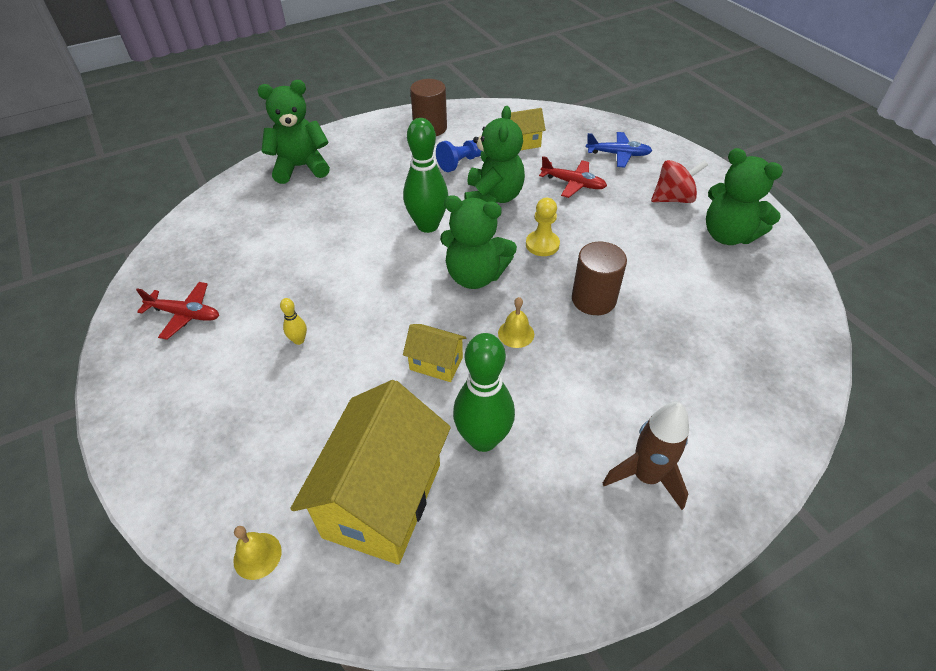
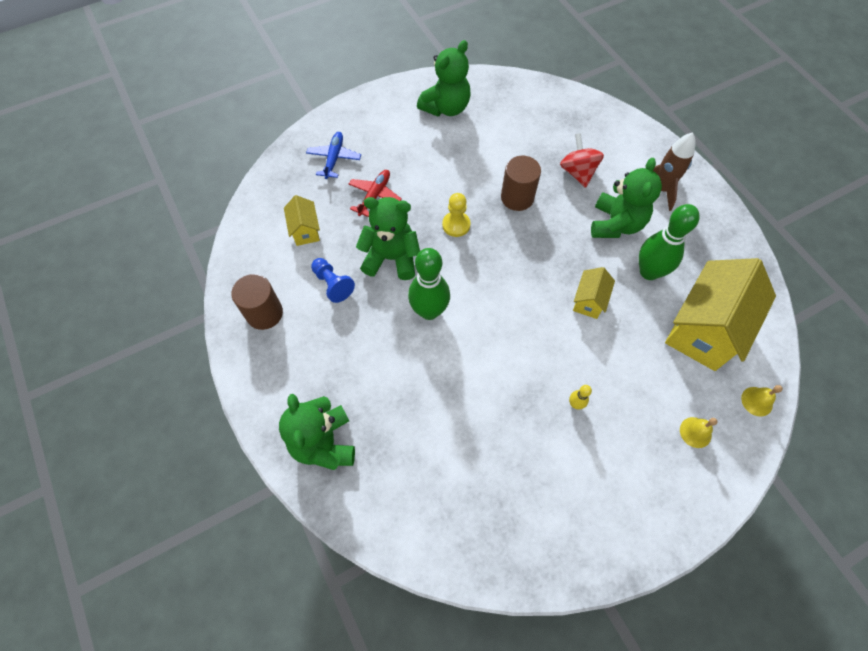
camera: 90 degrees left, 15 degrees up
red plane [136,282,219,340] -> none
yellow house [290,380,451,565] -> yellow house turned 75 degrees counterclockwise [665,258,776,371]
green teddy bear [440,195,517,289] -> green teddy bear moved to [591,158,662,238]
yellow bell [498,297,534,348] -> yellow bell moved to [680,417,718,448]
red spinning top [651,160,708,203] -> red spinning top moved to [560,133,604,188]

